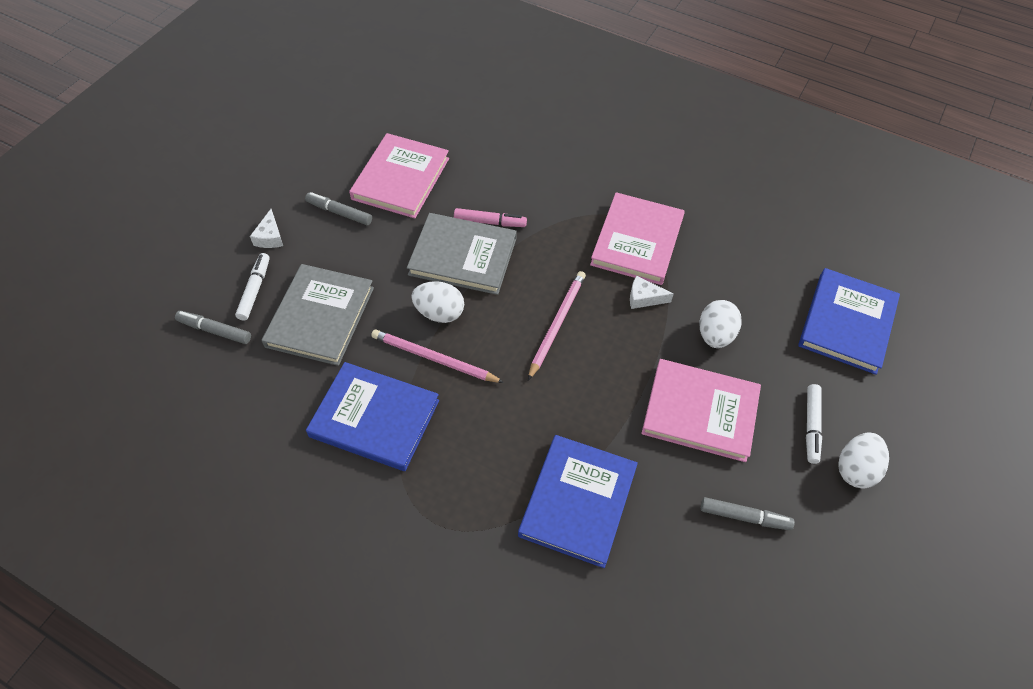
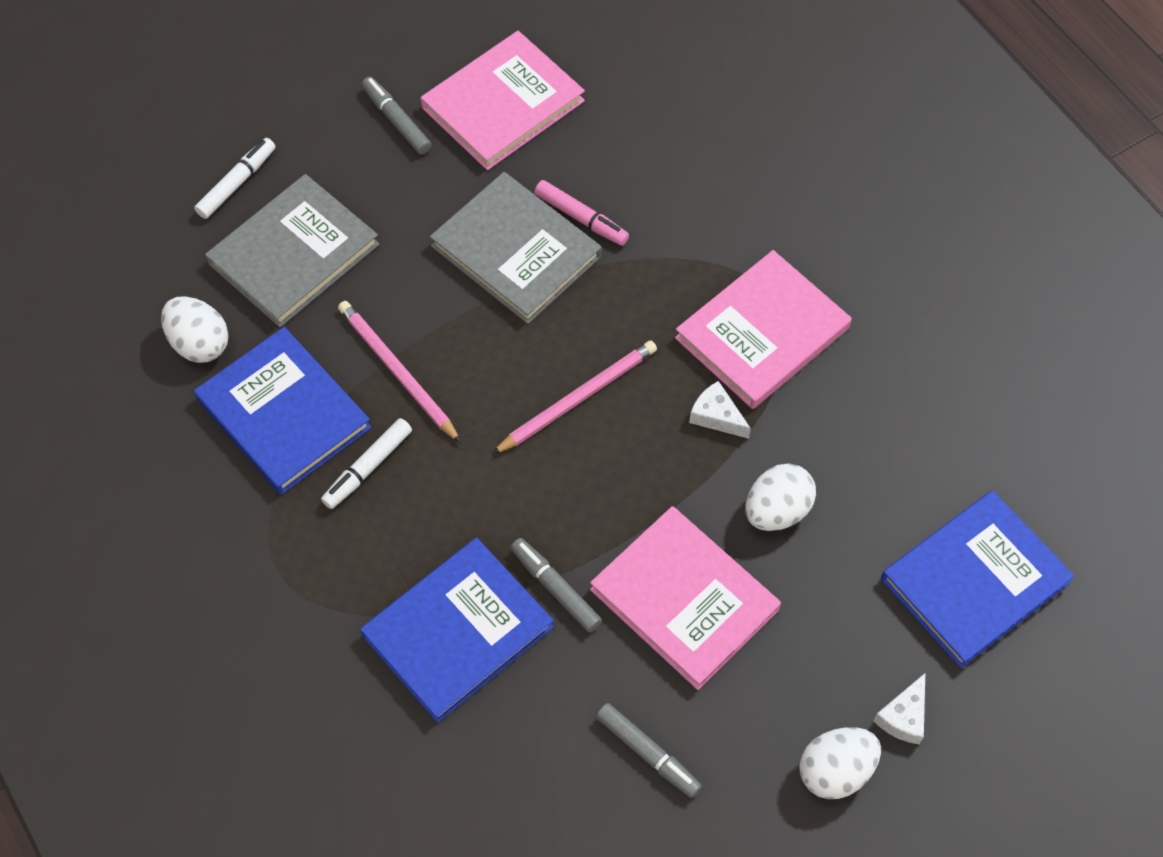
camera: 30 degrees right, 5 degrees up
grey marker [175,311,251,344] -> grey marker moved to [510,538,602,632]
white cheese [250,209,283,248] -> white cheese moved to [873,673,925,744]
white egg [411,281,464,323] -> white egg moved to [161,296,229,363]
white marker [806,384,822,464] -> white marker moved to [321,418,412,509]

